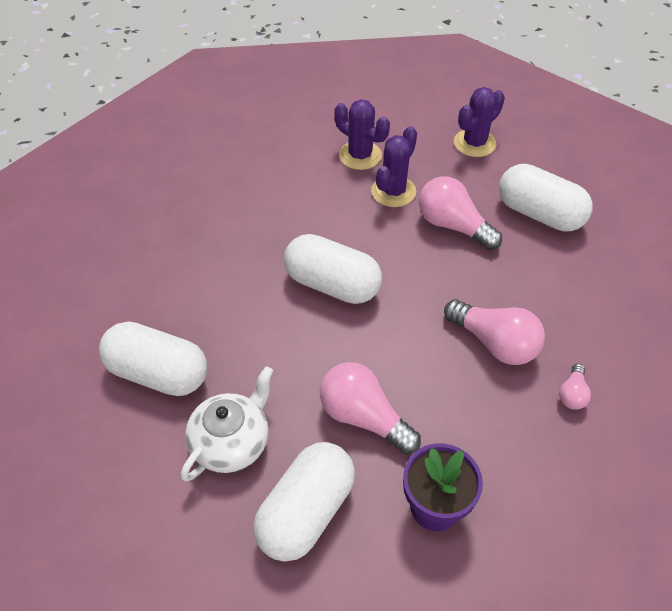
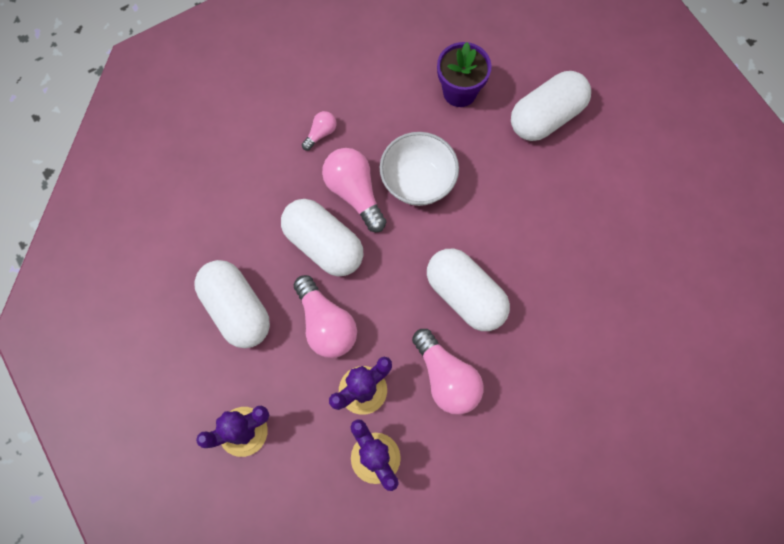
camera: 160 degrees left, 20 degrees up
white capsule [99,322,207,396] -> white capsule moved to [281,199,363,276]
white teapot [181,366,274,482] -> none
pink light bulb [320,362,421,455] -> pink light bulb moved to [412,329,483,415]
none -> white bowl [380,132,459,206]

